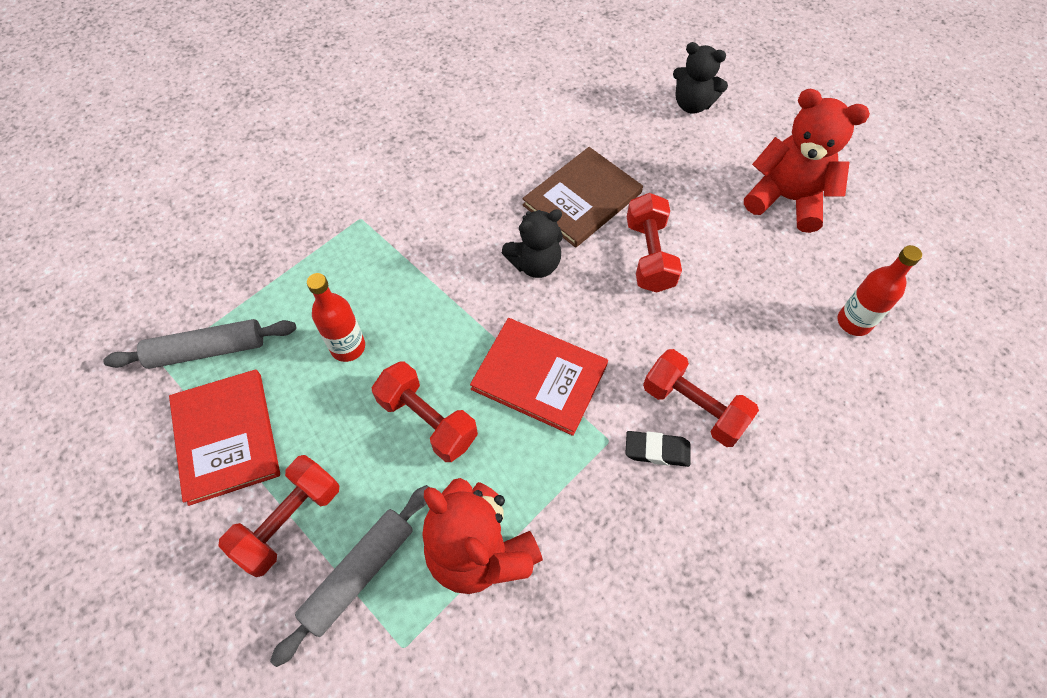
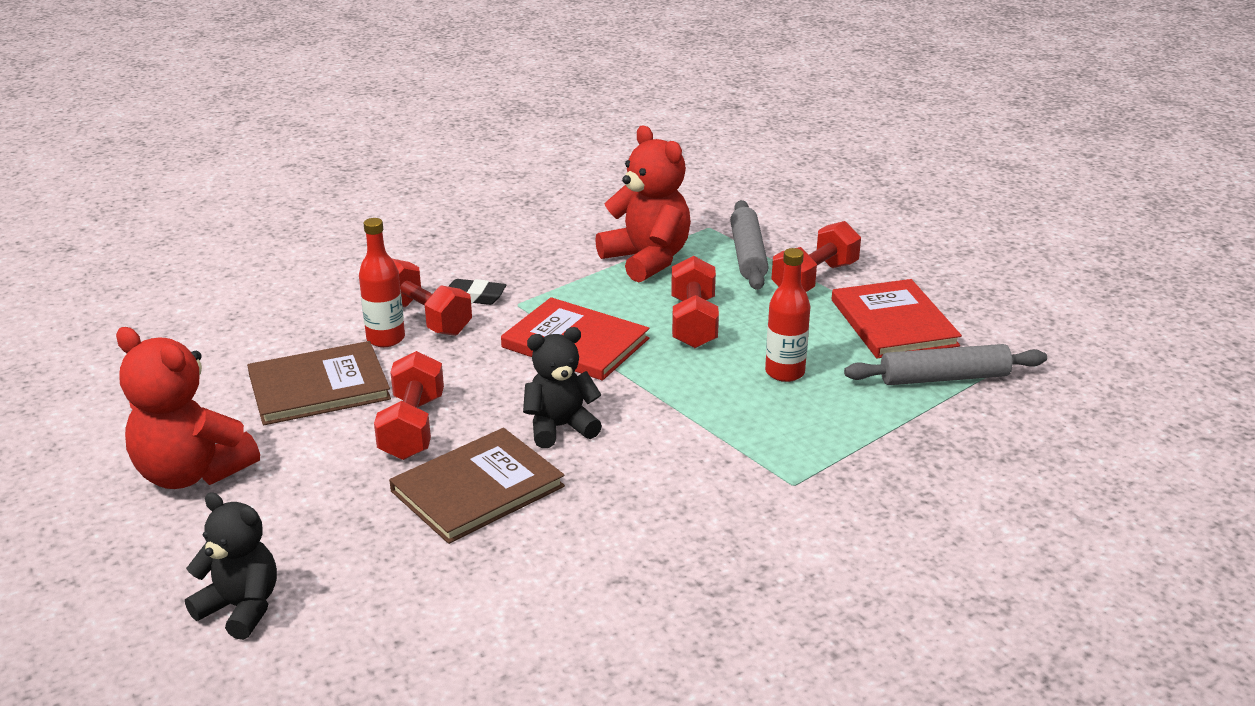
camera: 175 degrees left, 30 degrees down
grey rolling pin [270,485,429,667] -> grey rolling pin turned 45 degrees counterclockwise [730,200,769,290]
red dumbbell [372,361,478,462] -> red dumbbell turned 45 degrees clockwise [671,256,719,348]
red bottle [838,245,922,336] -> red bottle moved to [359,218,405,347]
none -> brown book [247,341,391,425]

